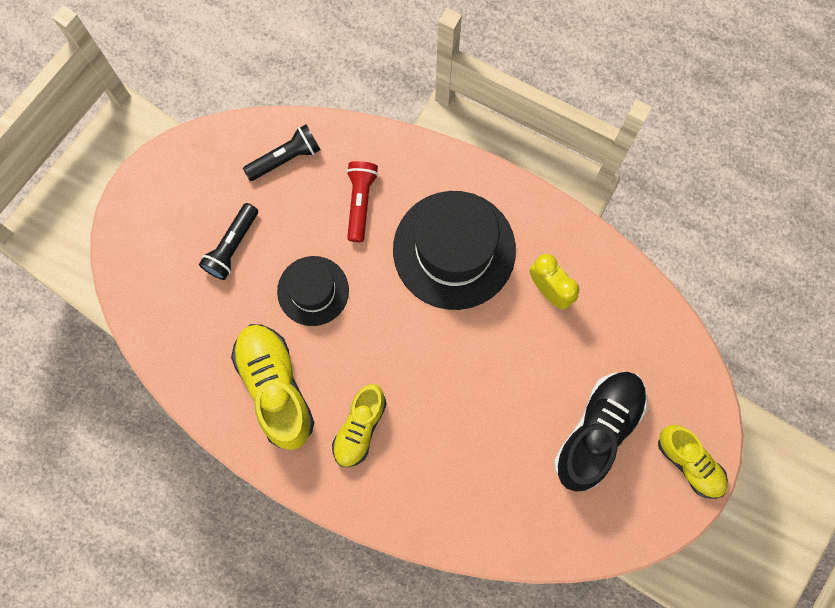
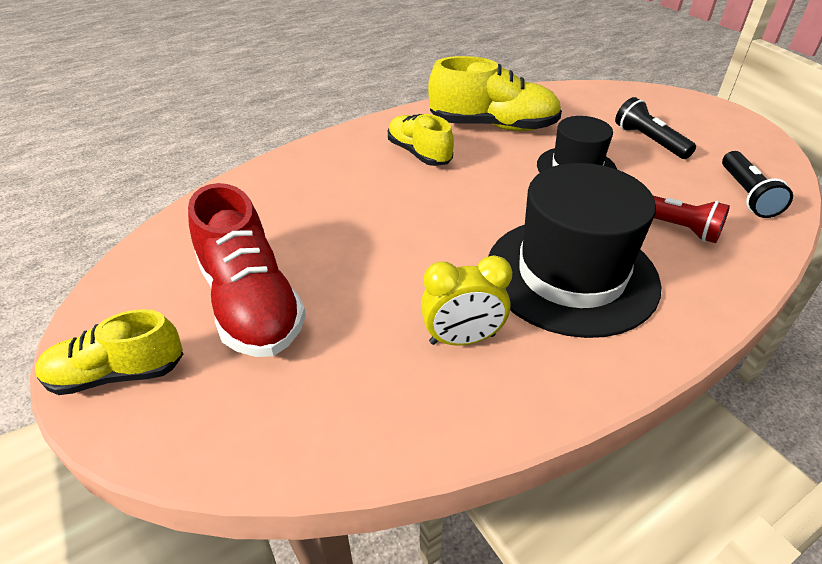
camera: 120 degrees right, 35 degrees down
black shoe [554,372,648,492] -> red shoe [188,183,306,357]

